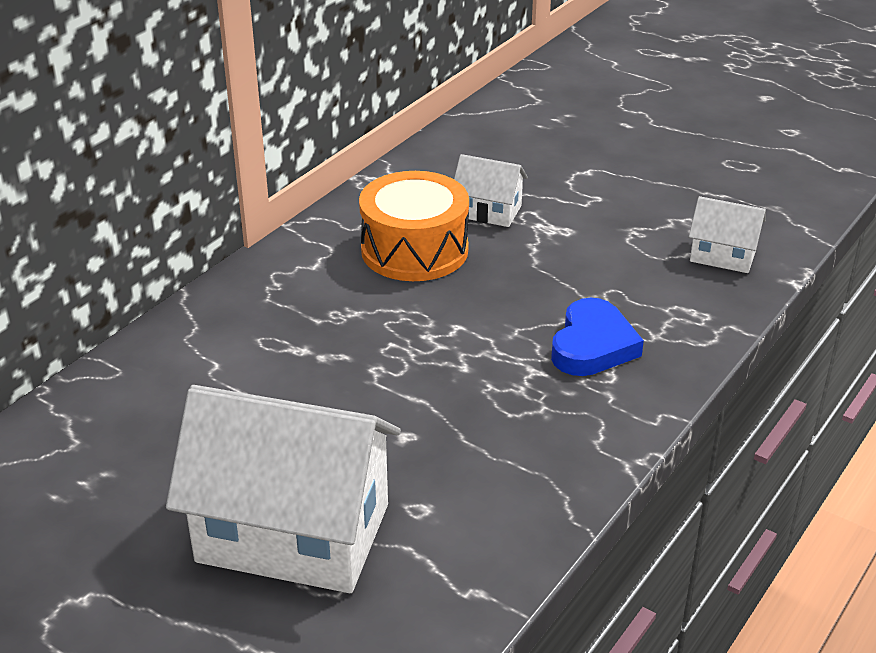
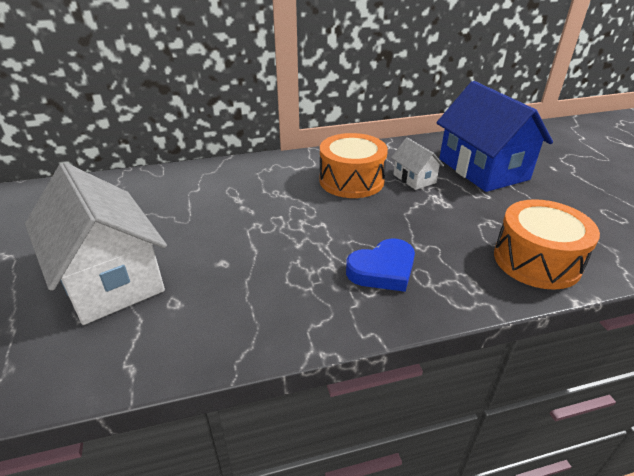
camera: 40 degrees right, 0 degrees up
white house [689,196,766,273] -> orange drum [494,199,600,290]
none -> blue house [437,81,553,192]

